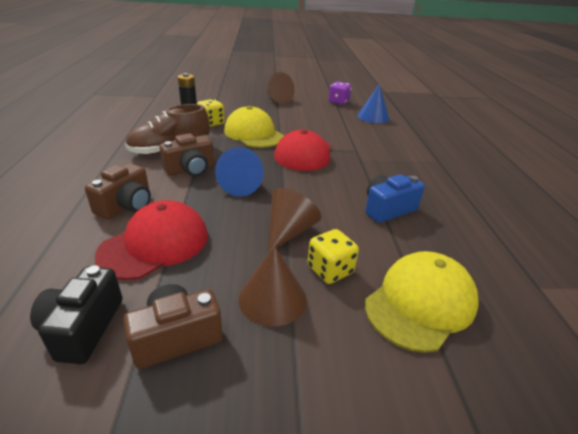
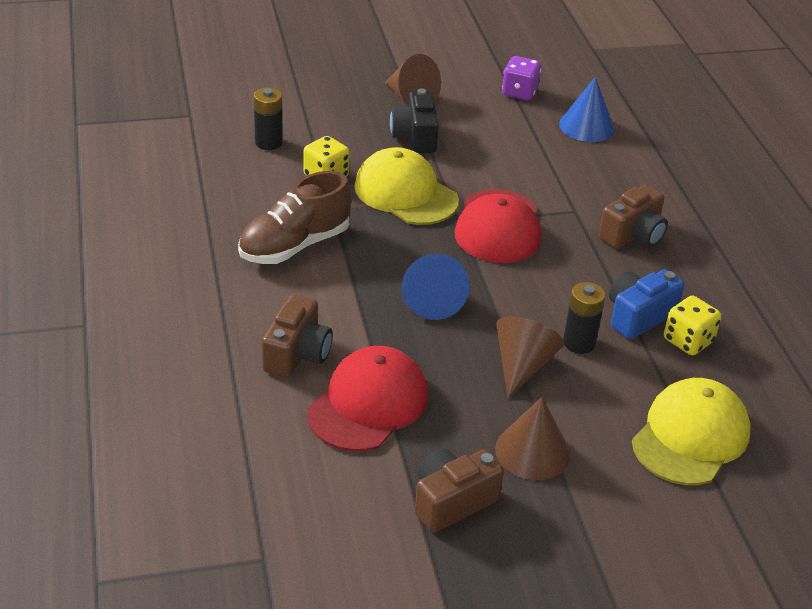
camera: 10 degrees left, 5 degrees up
black camera [30,265,123,364] -> black camera moved to [390,88,439,153]
brown camera [160,133,214,177] -> brown camera moved to [599,185,668,249]
yellow dice [308,229,359,284] -> yellow dice moved to [664,295,721,355]
none -> black battery [563,282,605,354]

